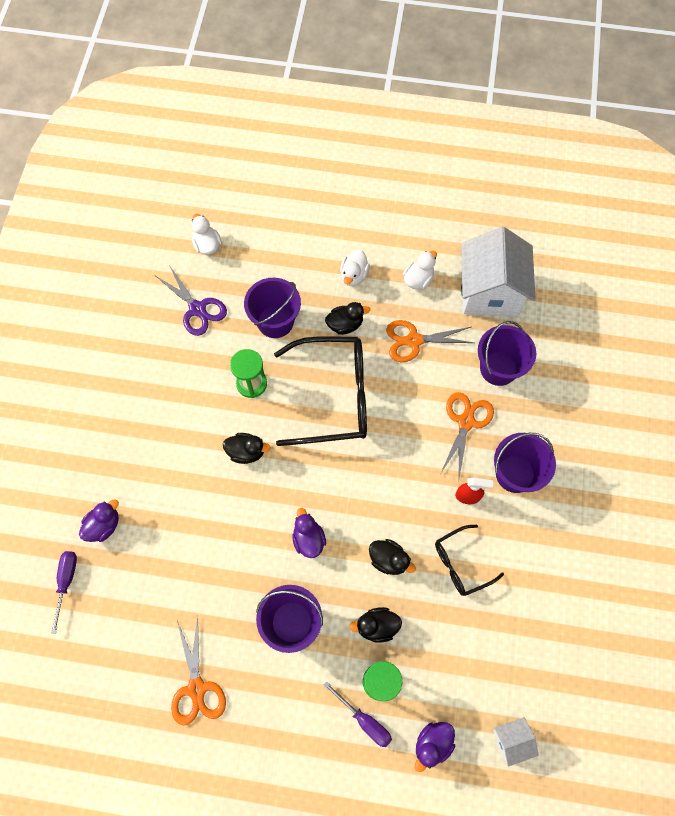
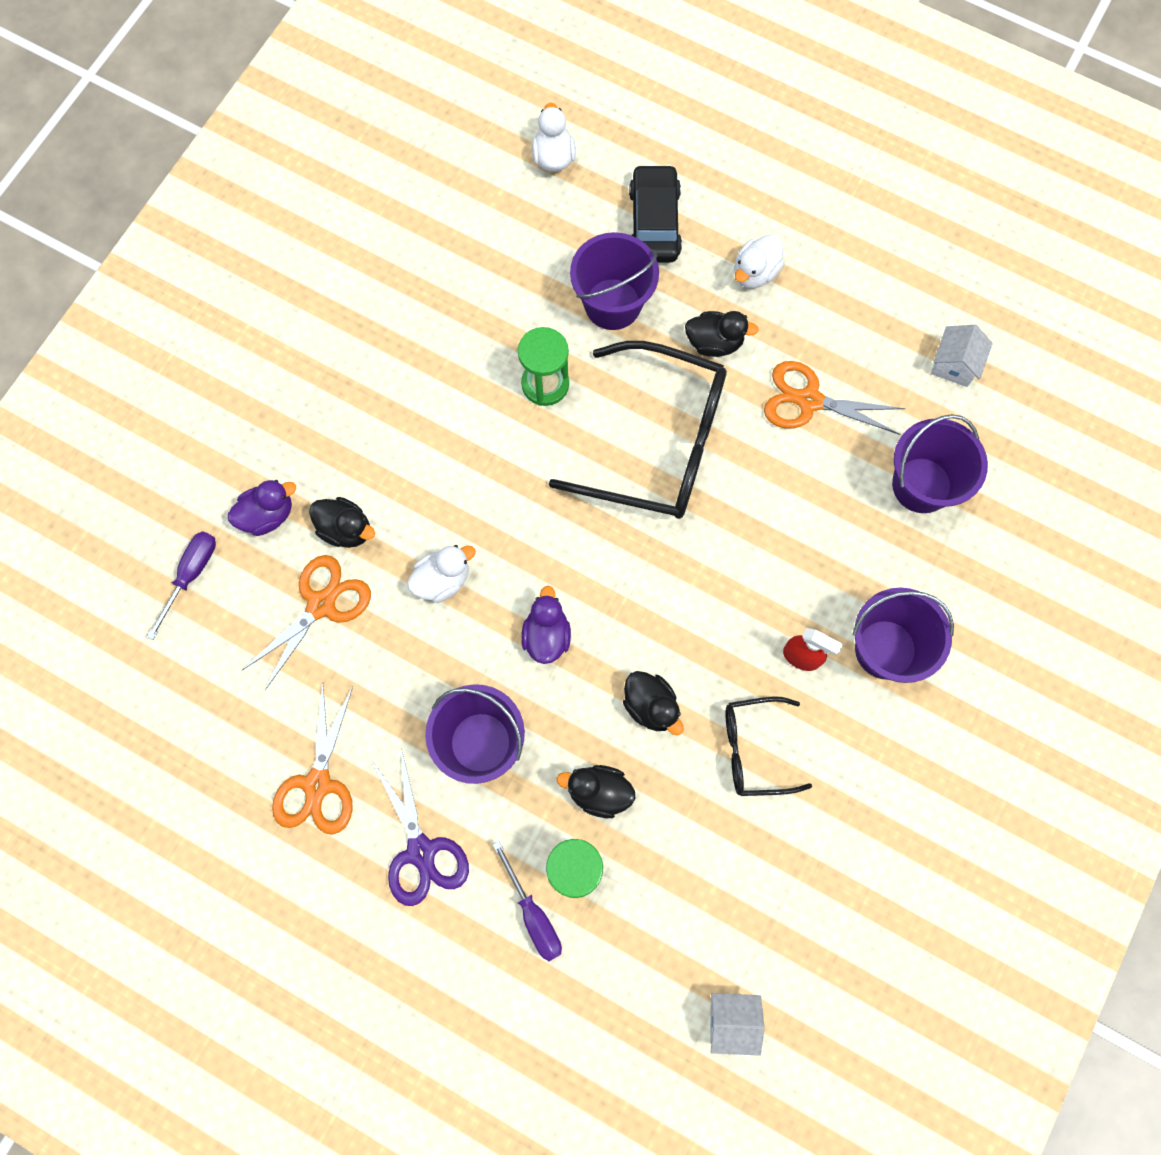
camera: 20 degrees right, 5 degrees up
purple scissors [156,265,227,336] -> purple scissors moved to [372,748,469,906]
black duck [223,433,271,464] -> black duck moved to [309,497,375,548]
white duck [403,251,437,290] -> white duck moved to [407,545,476,603]
purple duck [415,722,455,772] -> none
orange scissors [441,392,494,478] -> orange scissors moved to [242,555,371,690]
white house [461,227,536,316] -> white house [931,325,993,387], size x0.43
none -> black car [629,164,682,262]

